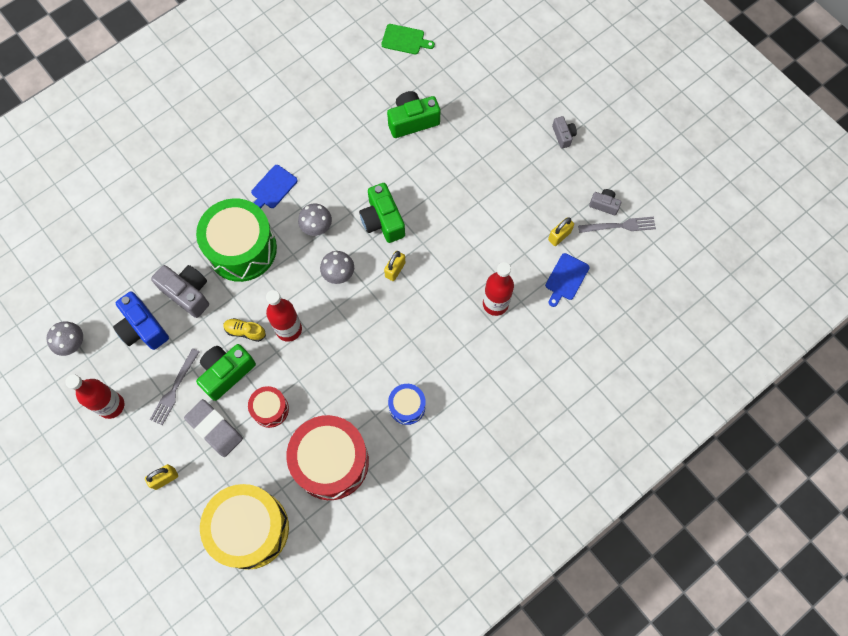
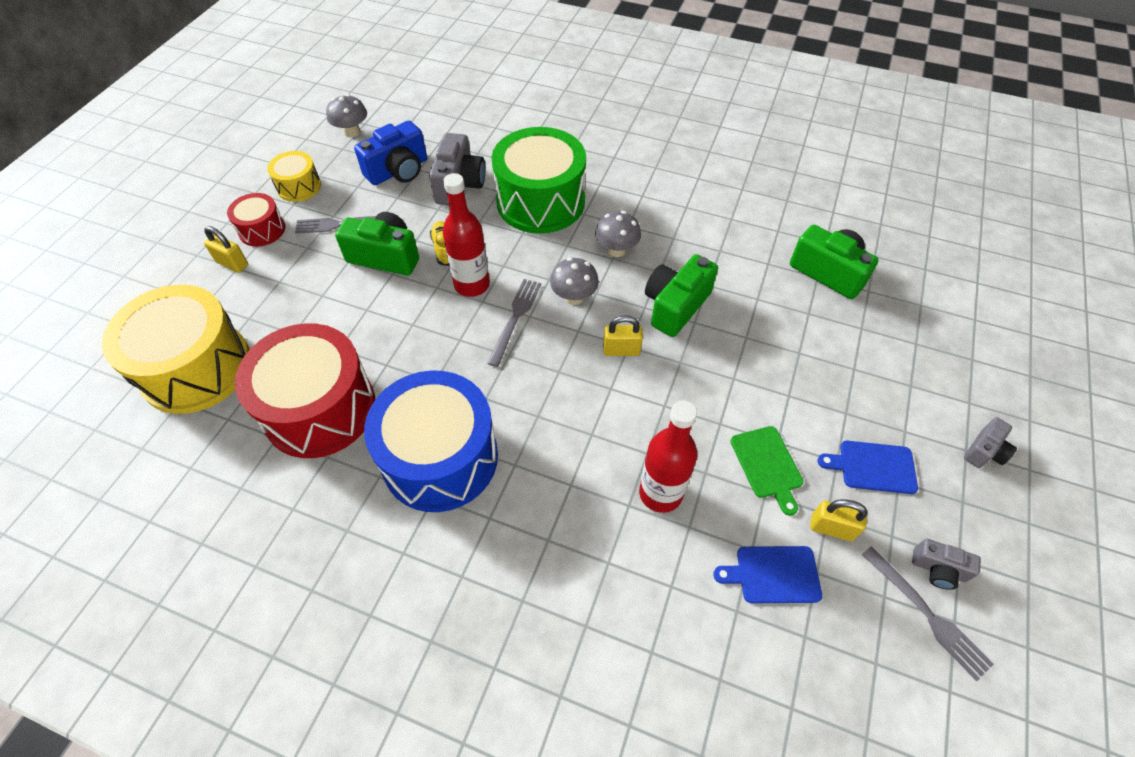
camera: 60 degrees right, 15 degrees down
red bottle [65,374,124,419] -> yellow drum [267,151,321,202]
blue camera [113,291,169,350] -> blue camera turned 150 degrees counterclockwise [354,121,427,185]
grey eraser [184,399,243,457] -> none
red drum [248,386,289,428] -> red drum moved to [227,193,285,247]
blue cutting board [251,165,298,208] -> blue cutting board moved to [817,441,918,494]
green cutting board [381,24,435,54] -> green cutting board moved to [730,426,803,516]
blue drum [388,384,426,425] -> blue drum [364,370,498,512], size x2.02
grey camera [589,189,621,215] -> grey camera turned 120 degrees clockwise [912,539,981,590]
none -> grey fork [487,279,541,367]

